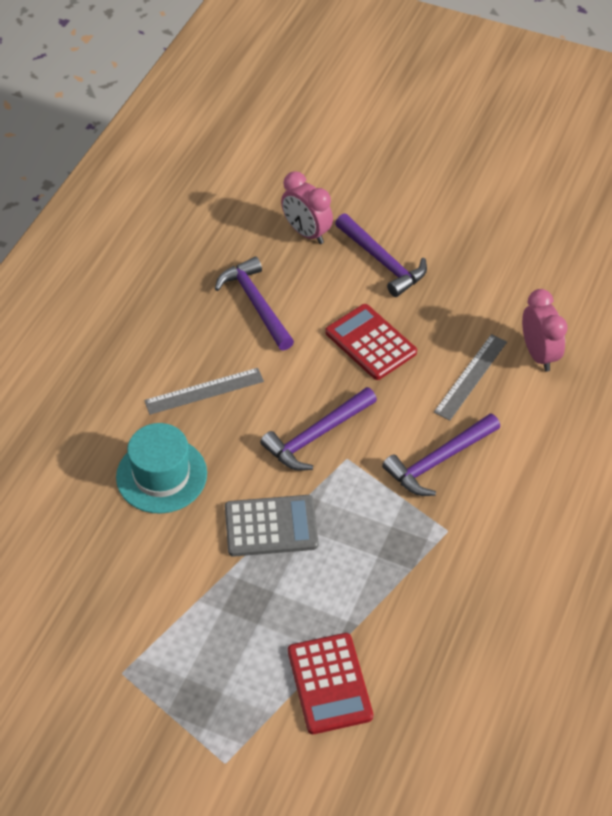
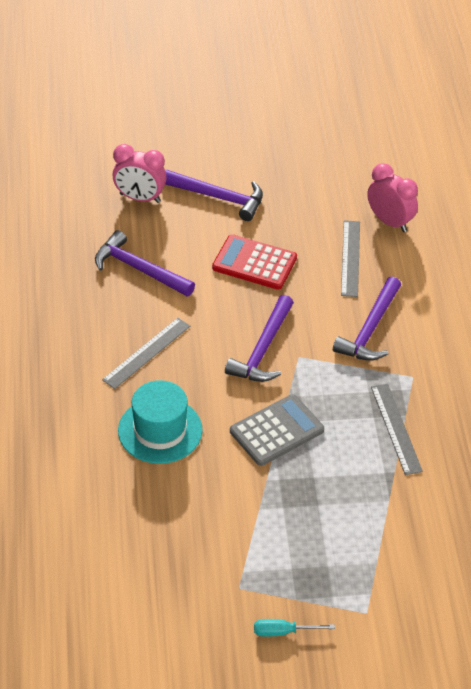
camera: 30 degrees left, 5 degrees down
red calculator [288,633,373,734] -> none
none -> turquoise screwdriver [254,619,335,637]
none -> grey ruler [371,383,423,475]

